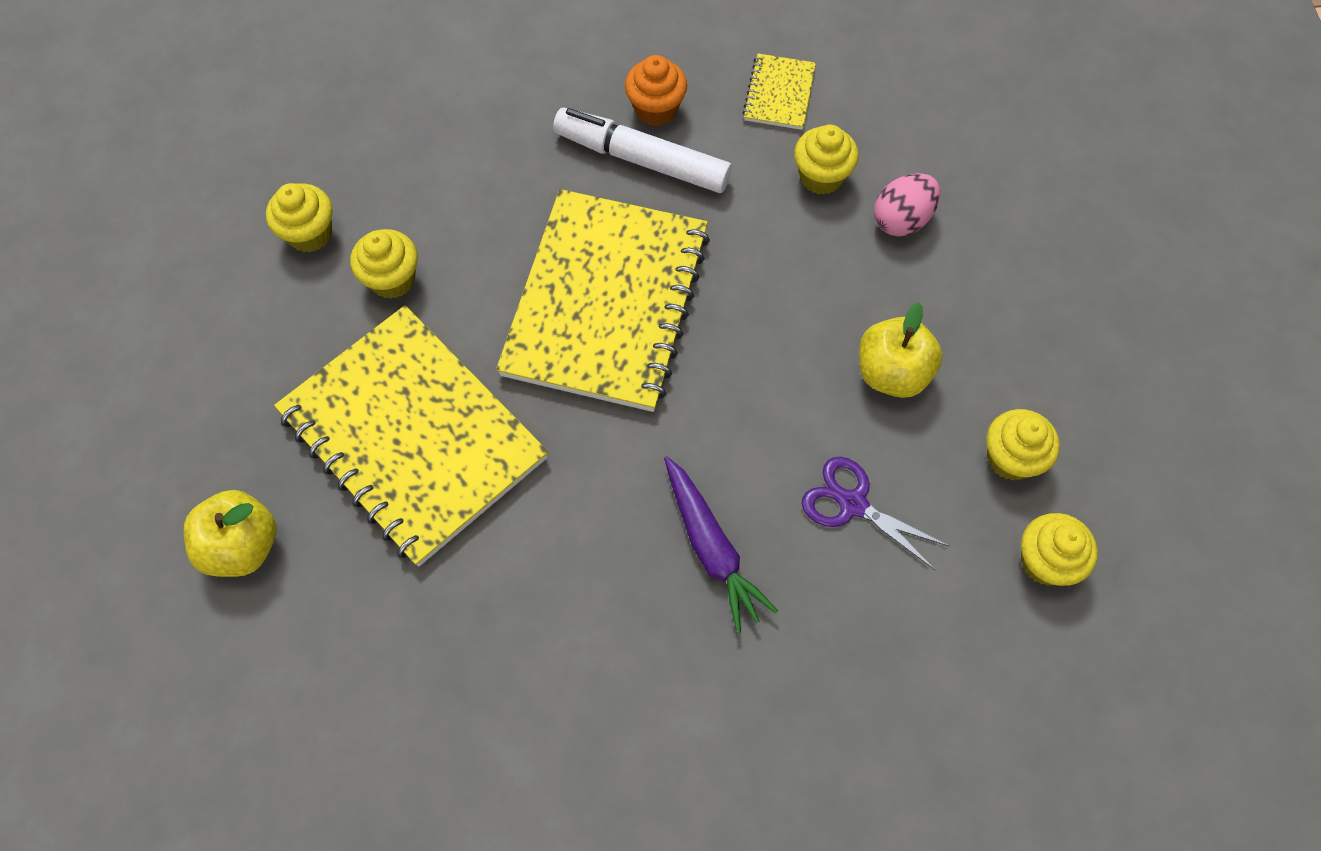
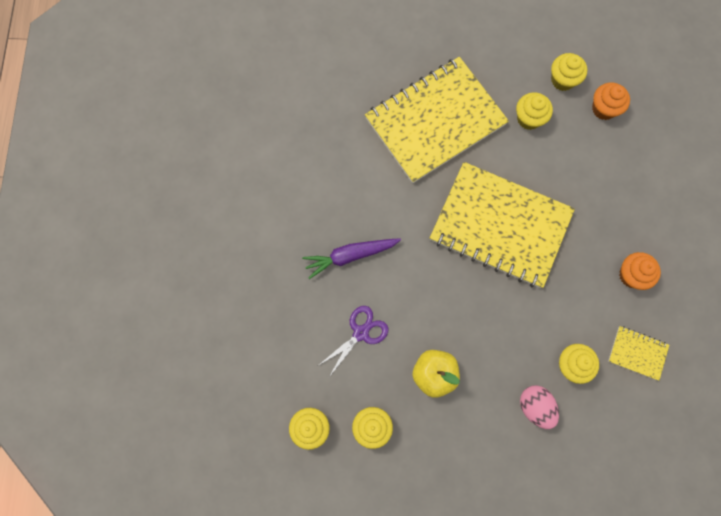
camera: 100 degrees right, 10 degrees up
yellow apple [184,490,276,577] -> none
white marker [553,108,732,193] -> none
none -> orange cupcake [592,83,630,120]

